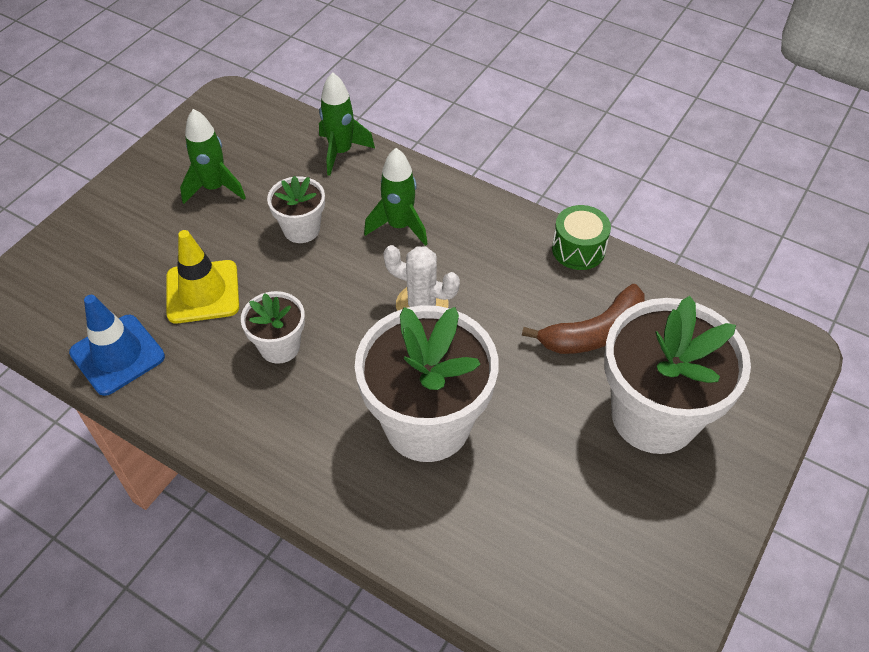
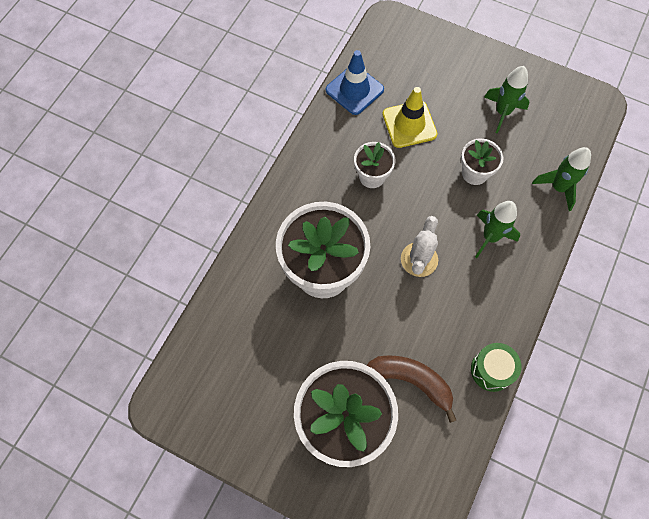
camera: 85 degrees right, 15 degrees up
brown banana [522,284,645,354] -> brown banana turned 150 degrees clockwise [367,355,456,423]

